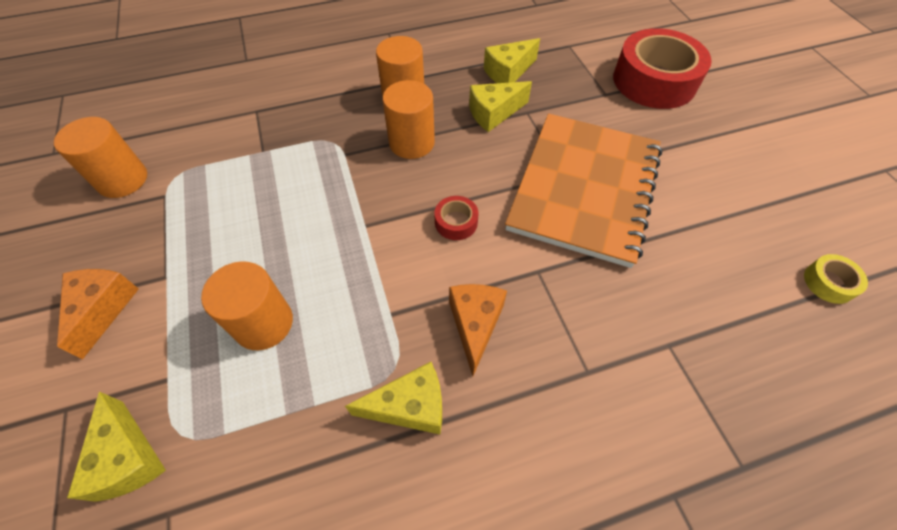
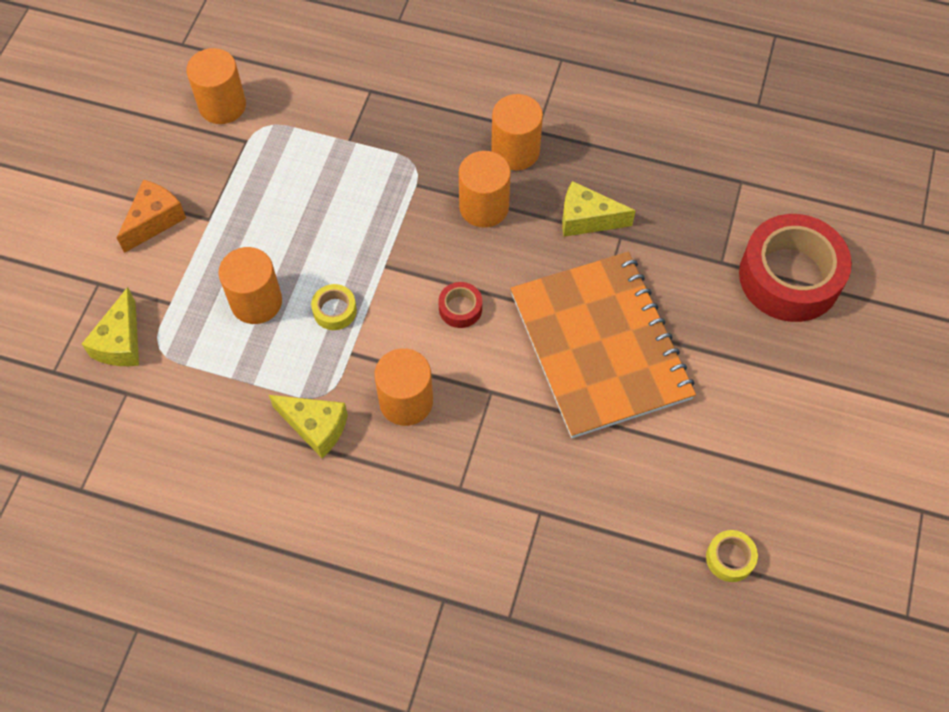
camera: 35 degrees right, 5 degrees up
orange cheese [449,284,507,376] -> orange cylinder [374,348,433,426]
yellow cheese [484,38,540,83] -> none
orange notebook [505,114,662,268] -> orange notebook turned 75 degrees counterclockwise [510,252,696,438]
none -> yellow tape [311,284,357,330]

